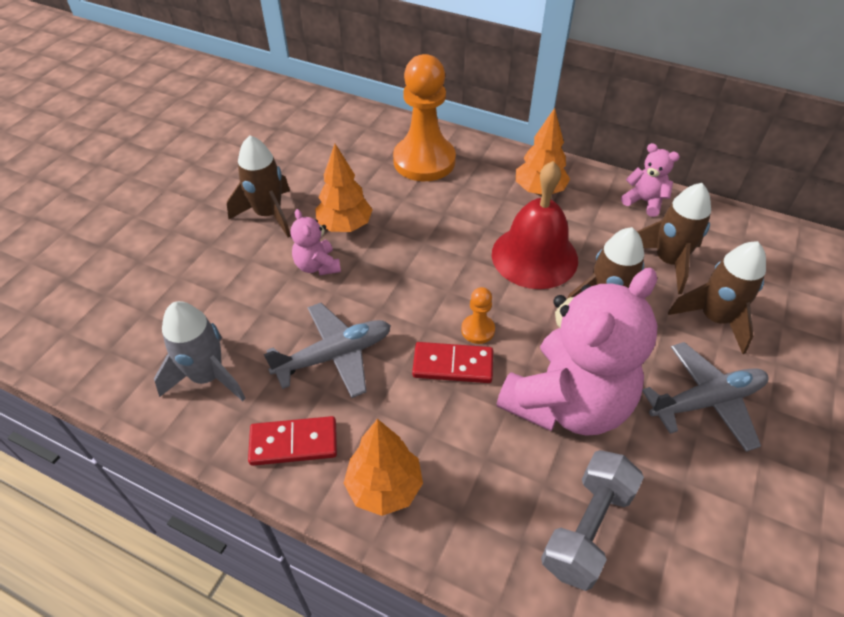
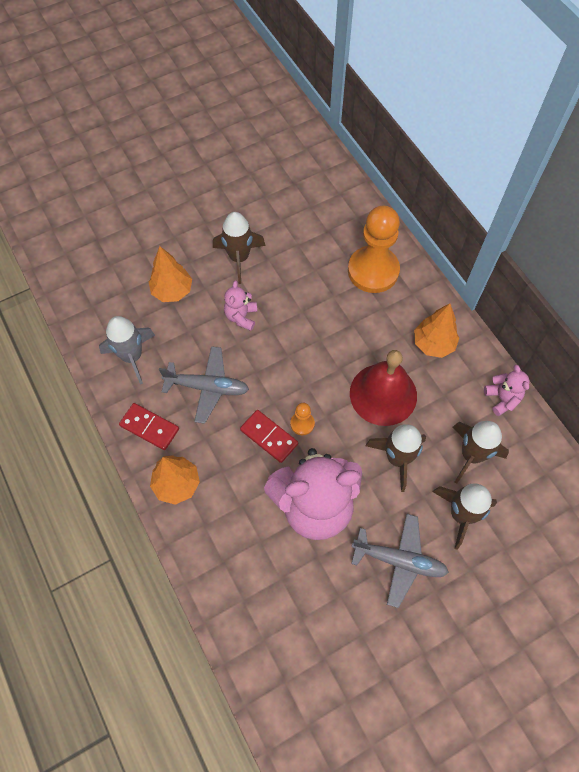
camera: 35 degrees right, 15 degrees up
orange tree [315,144,373,232] -> orange tree moved to [149,246,192,302]
grey dumbbell [541,450,644,591] -> none

